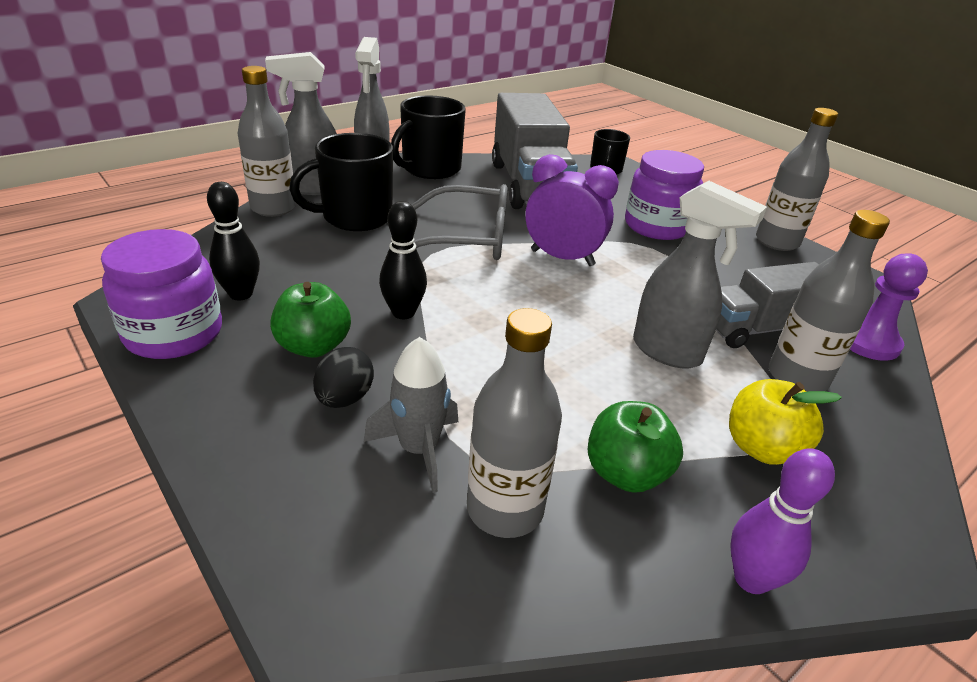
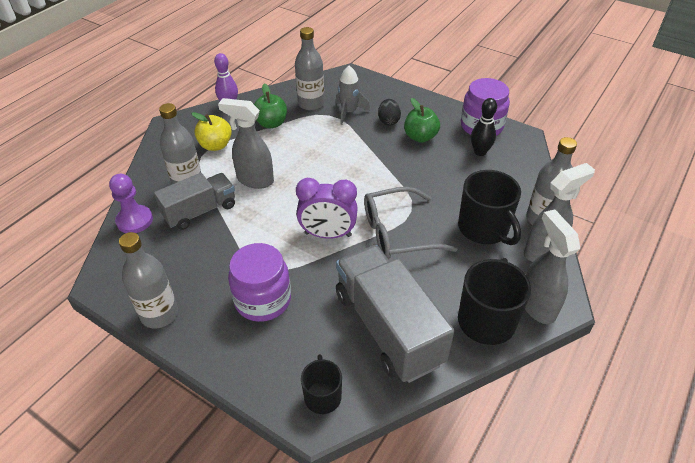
camera: 165 degrees right, 10 degrees up
black mug [289,133,393,231] -> black mug turned 105 degrees clockwise [458,170,521,245]
black bowling pin [379,201,427,319] -> none

